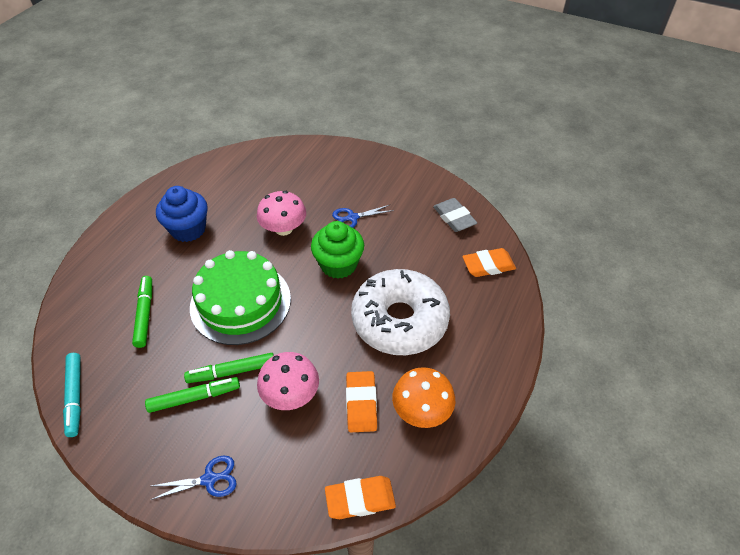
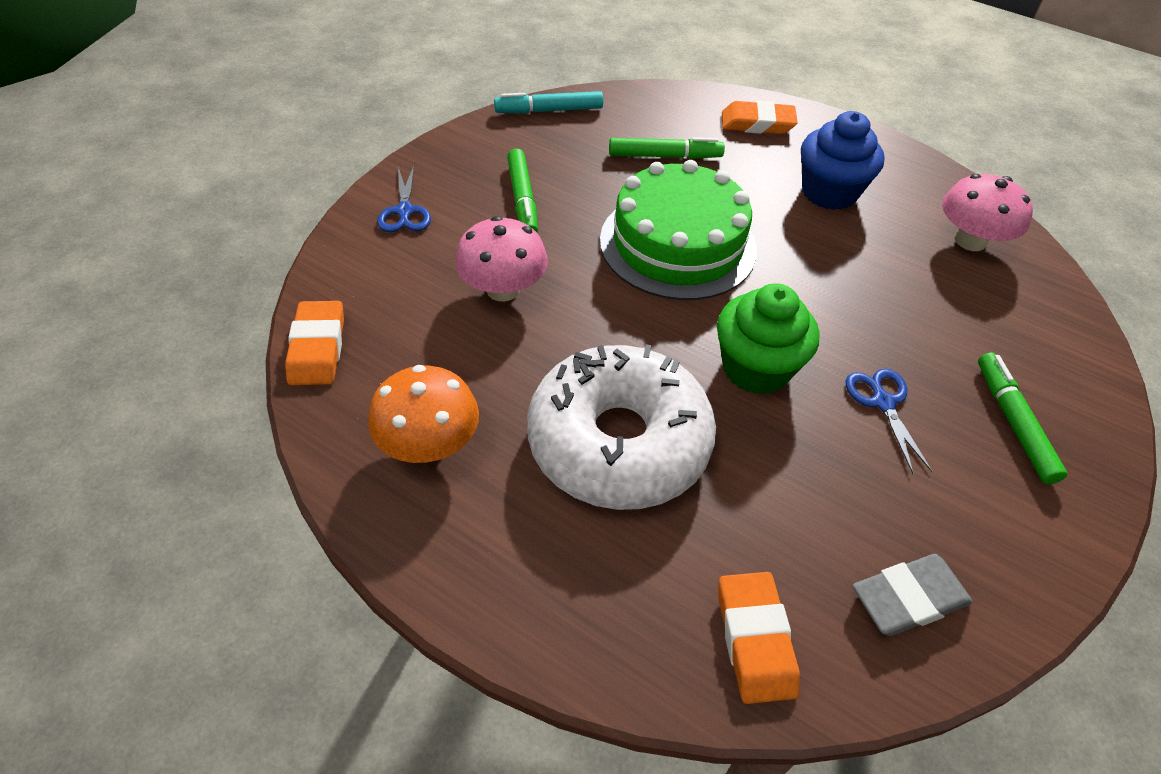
camera: 95 degrees right, 0 degrees up
green marker [184,353,274,383] -> green marker moved to [978,353,1067,484]
pink mushroom [257,191,306,236] -> pink mushroom moved to [942,174,1033,251]
orange eraser [346,371,377,432] -> orange eraser moved to [722,101,798,134]

